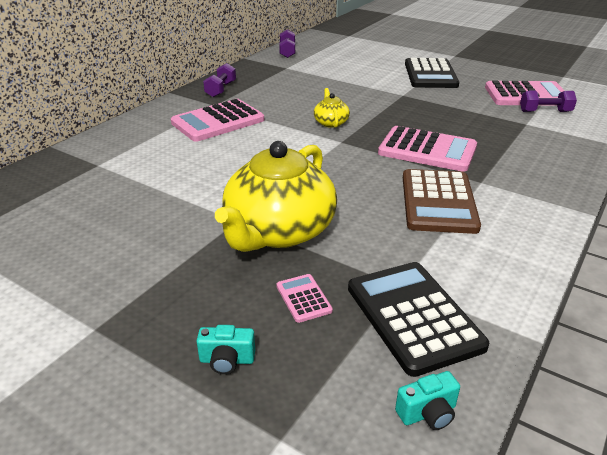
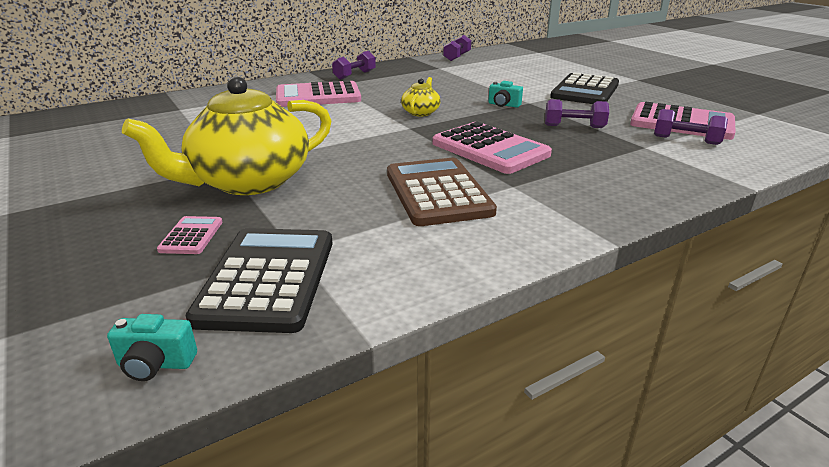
camera: 25 degrees right, 5 degrees down
turquoise camera [197,325,255,374] -> turquoise camera moved to [488,81,523,108]
brown calculator [403,169,481,234] -> brown calculator turned 135 degrees clockwise [387,158,497,226]
none -> purple dumbbell [545,99,609,128]

